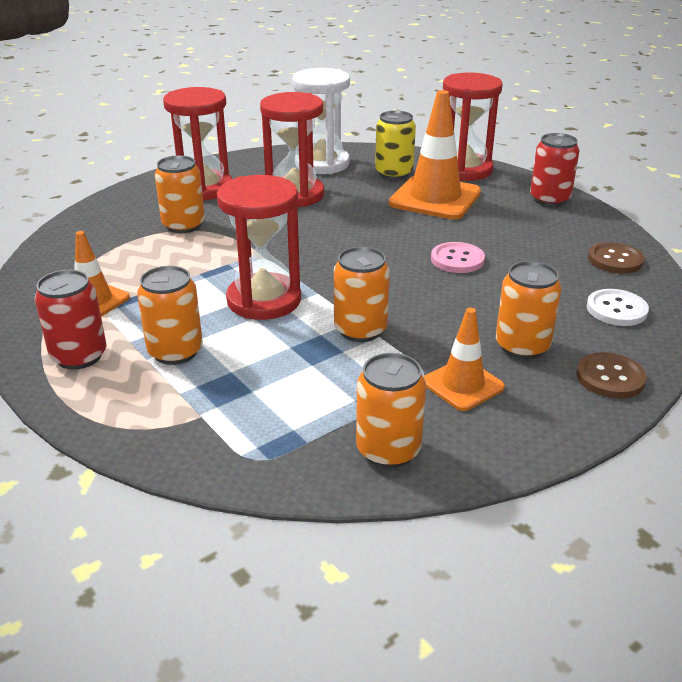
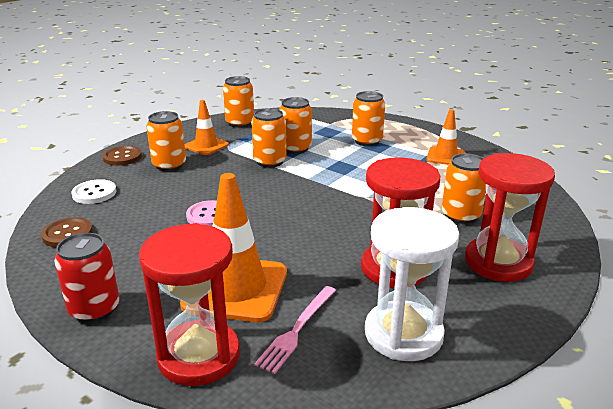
camera: 165 degrees right, 5 degrees down
red can [35,270,106,370] -> none
red hourglass [217,175,301,320] -> none
yellow can [375,111,416,180] -> pink fork [254,286,336,374]
none -> orange can [279,97,312,154]

